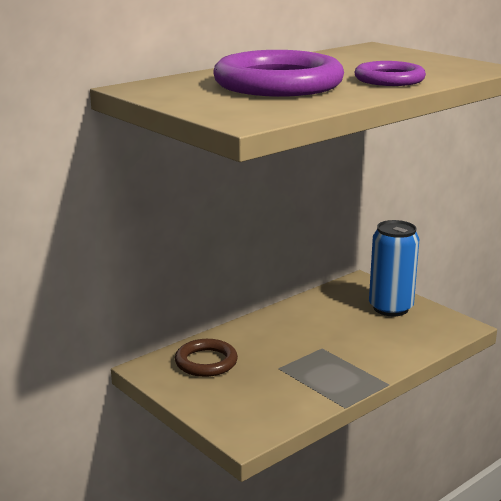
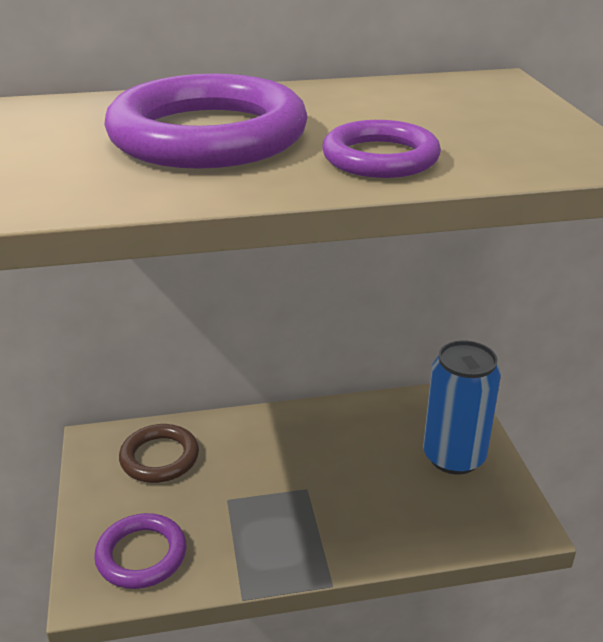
camera: 30 degrees right, 10 degrees up
none -> purple ring [94,513,186,589]

